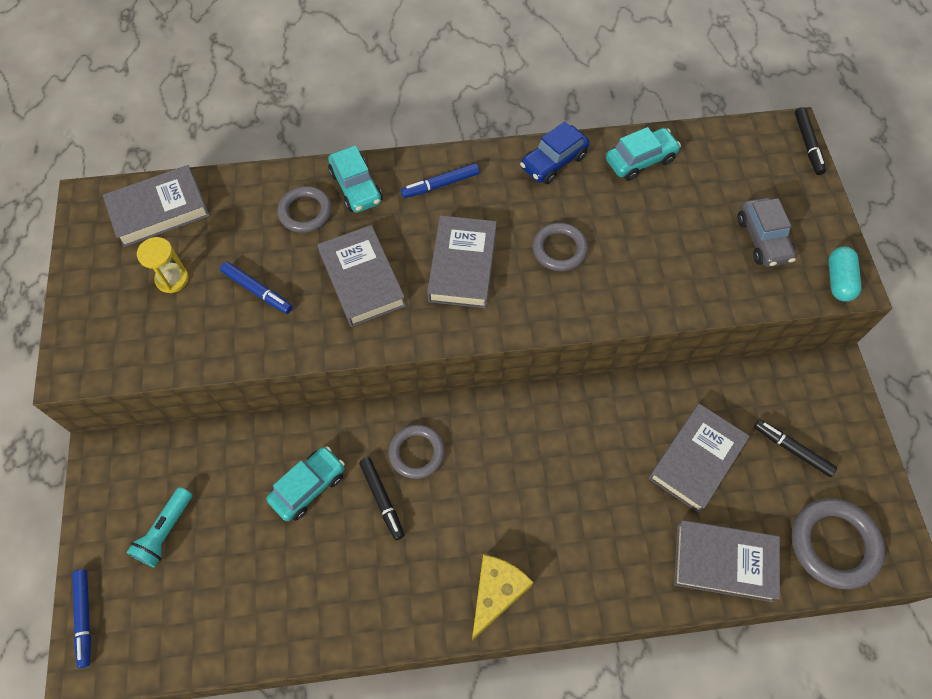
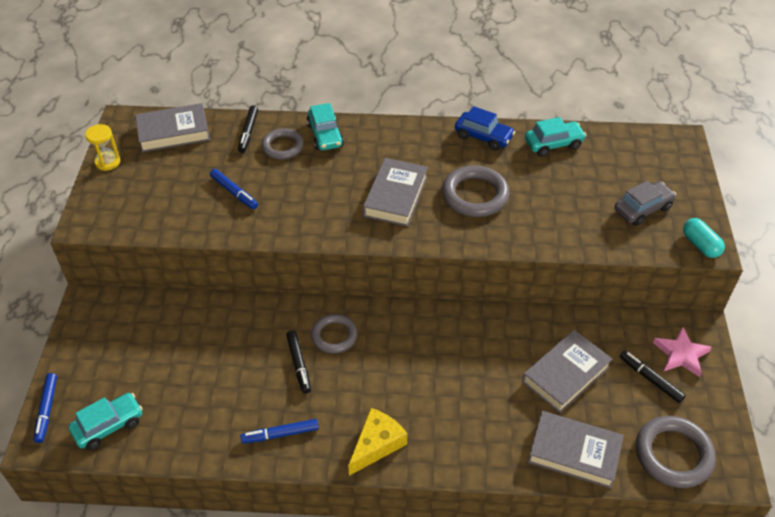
camera: 10 degrees right, 15 degrees down
turquoise flashlight [127,487,192,567] -> none
yellow hourglass [137,237,189,293] -> yellow hourglass moved to [85,124,120,171]
turquoise car [267,446,345,521] -> turquoise car moved to [69,393,143,450]
grey book [317,225,406,327] -> none
blue marker [401,163,479,198] -> blue marker moved to [241,419,319,444]
blue car [520,121,590,184] -> blue car turned 120 degrees counterclockwise [455,106,515,151]
grey ring [532,223,588,271] -> grey ring [442,165,510,217], size x1.51
grey car [737,197,796,267] -> grey car turned 120 degrees counterclockwise [615,181,676,226]
black marker [795,107,826,175] -> black marker moved to [238,105,258,153]
turquoise capsule [829,247,862,302] -> turquoise capsule turned 45 degrees counterclockwise [683,218,725,258]
none -> pink star [653,327,712,377]

